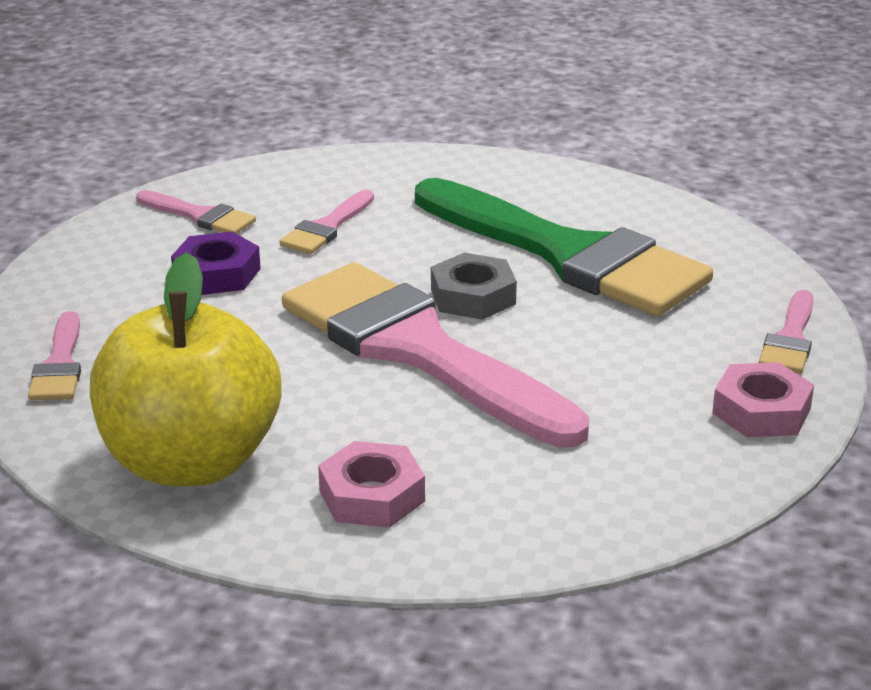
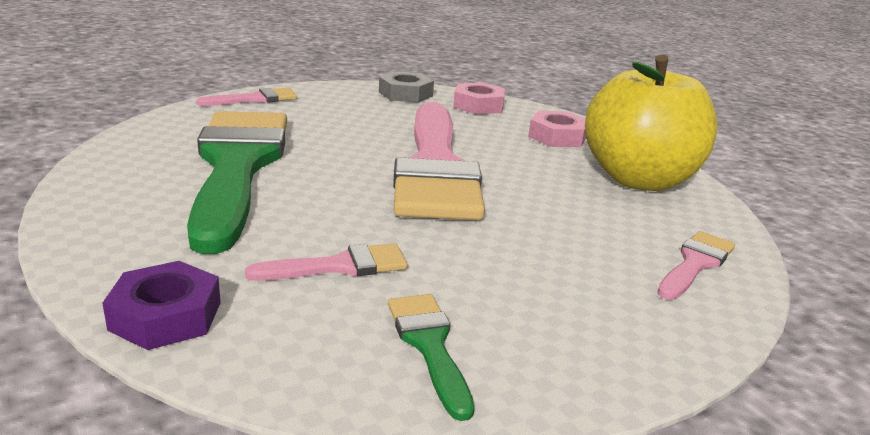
camera: 140 degrees left, 5 degrees down
pink brush [136,190,256,234] -> green brush [388,294,475,421]
purple nut [171,232,260,295] -> purple nut moved to [102,261,221,350]
grey nut [431,253,517,320] -> grey nut moved to [379,71,434,103]
pink nut [712,362,814,437] -> pink nut moved to [453,82,505,115]

